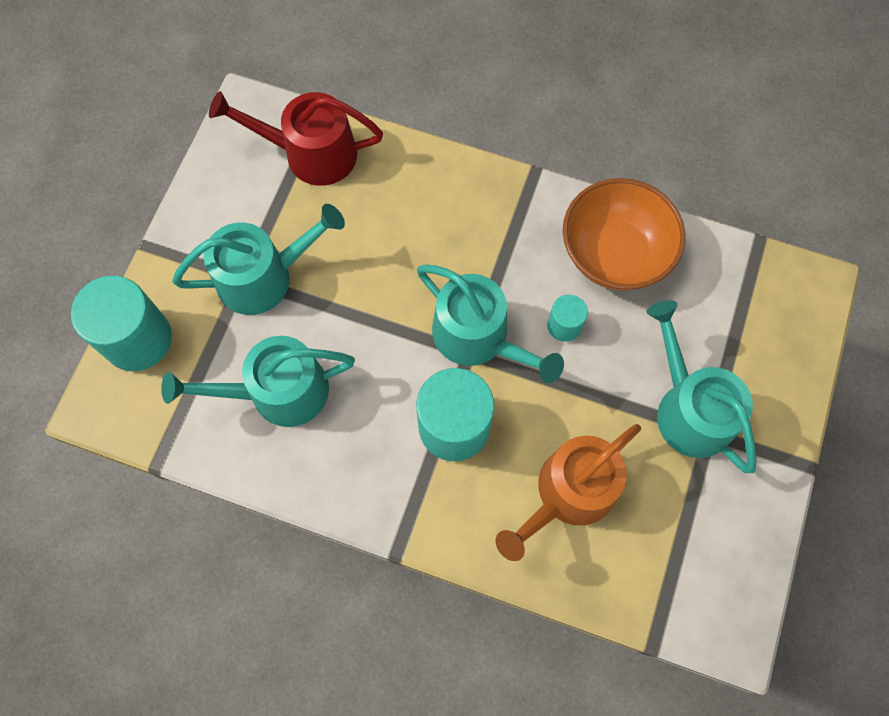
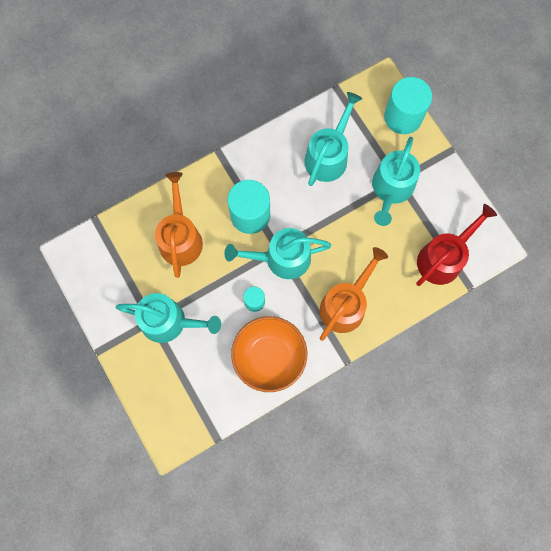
camera: 130 degrees right, 5 degrees up
none -> orange watering can [320,247,388,341]

